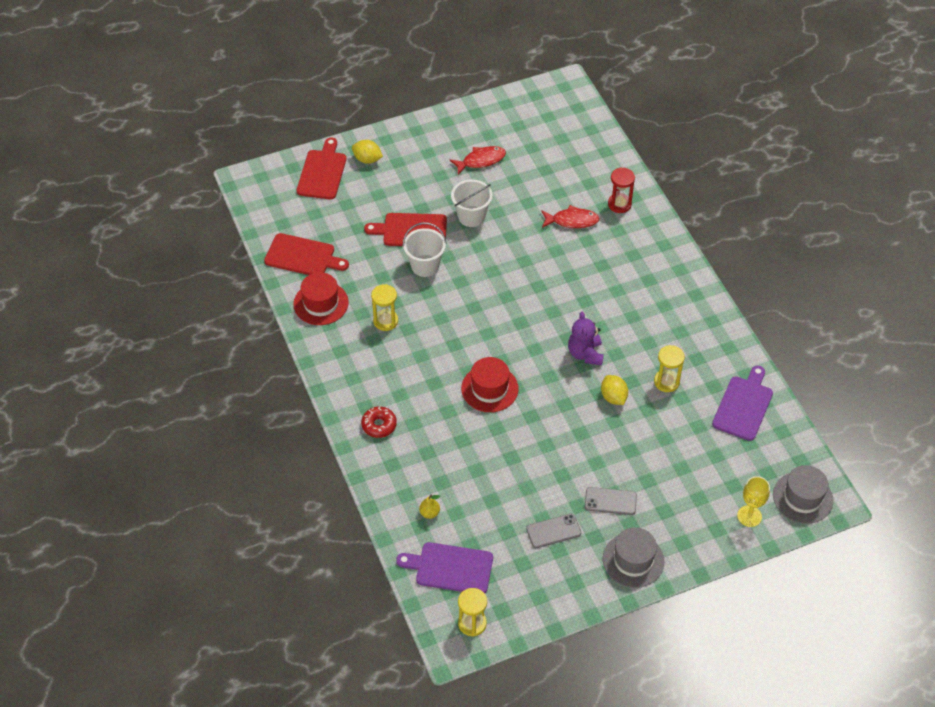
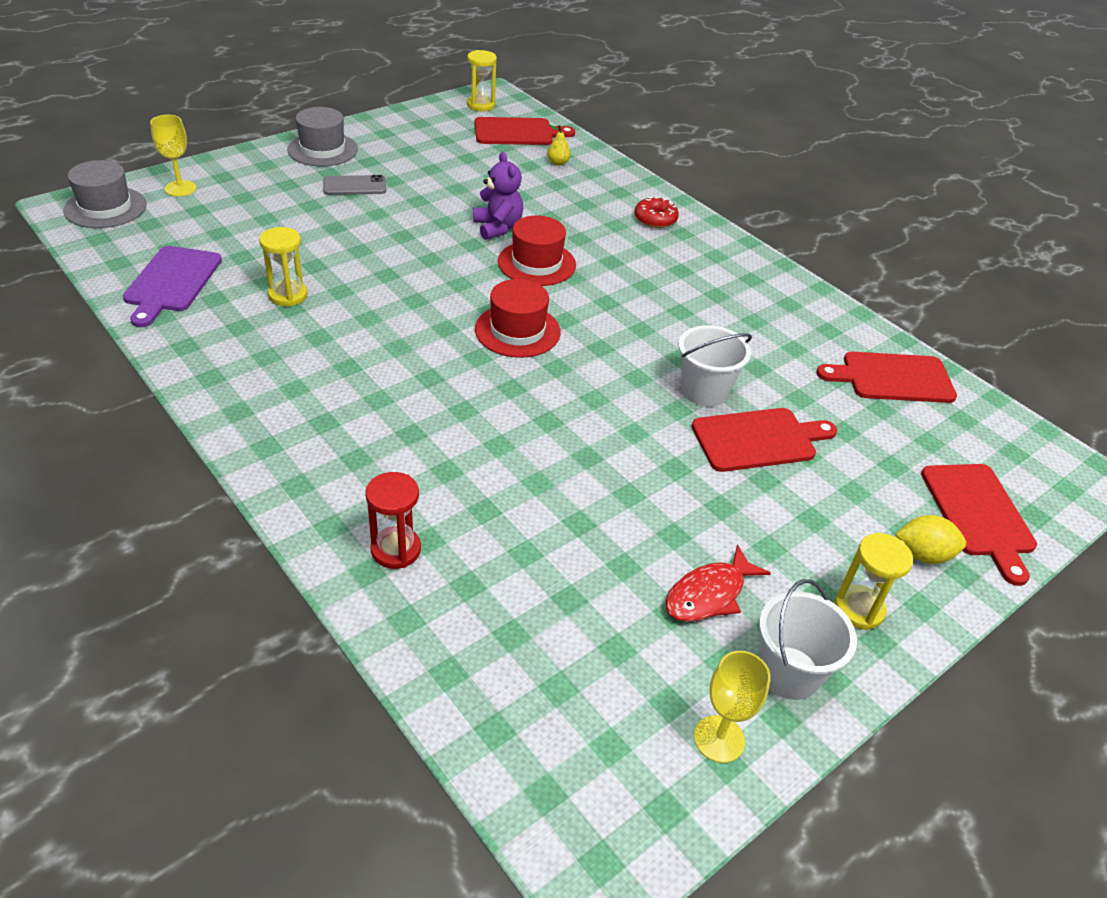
camera: 160 degrees right, 10 degrees down
red hat [293,272,349,325] -> red hat moved to [475,279,561,358]
yellow hourglass [371,284,398,331] -> yellow hourglass moved to [834,533,913,630]
purple cutting board [396,542,493,593] -> red cutting board [475,117,575,145]
white bucket [451,179,492,227] -> white bucket moved to [759,579,857,700]
grey phone [526,514,581,548] -> none
red fish [541,205,600,228] -> none
purple teddy bear [568,312,604,365] -> purple teddy bear moved to [473,152,523,240]
yellow lemon [601,375,628,405] -> none
none -> yellow goblet [694,651,771,763]

